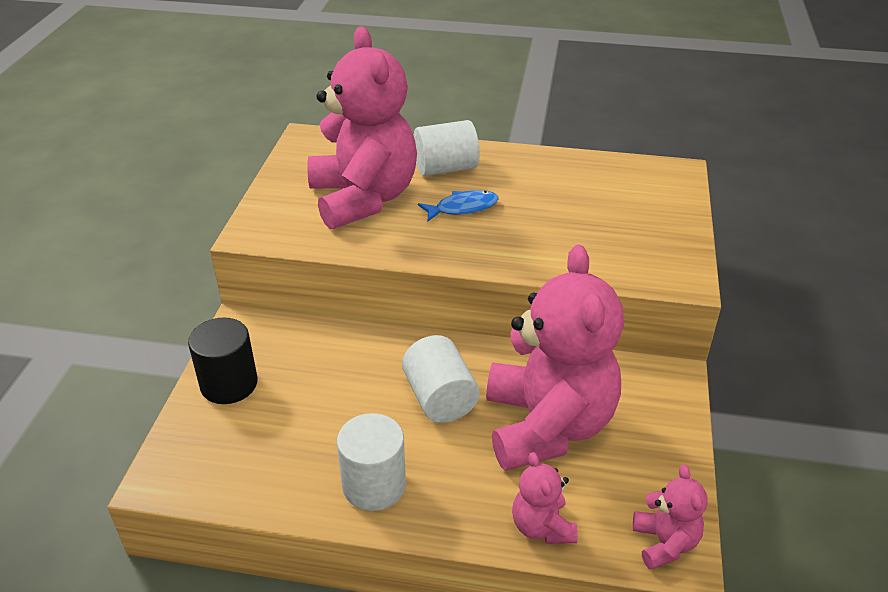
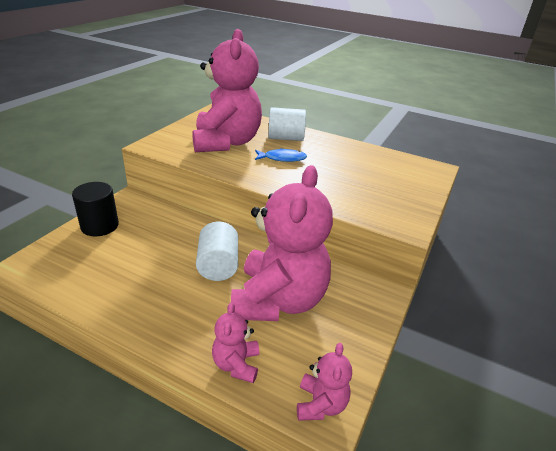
camera: 15 degrees right, 5 degrees down
white cylinder [337,413,406,511] -> none

